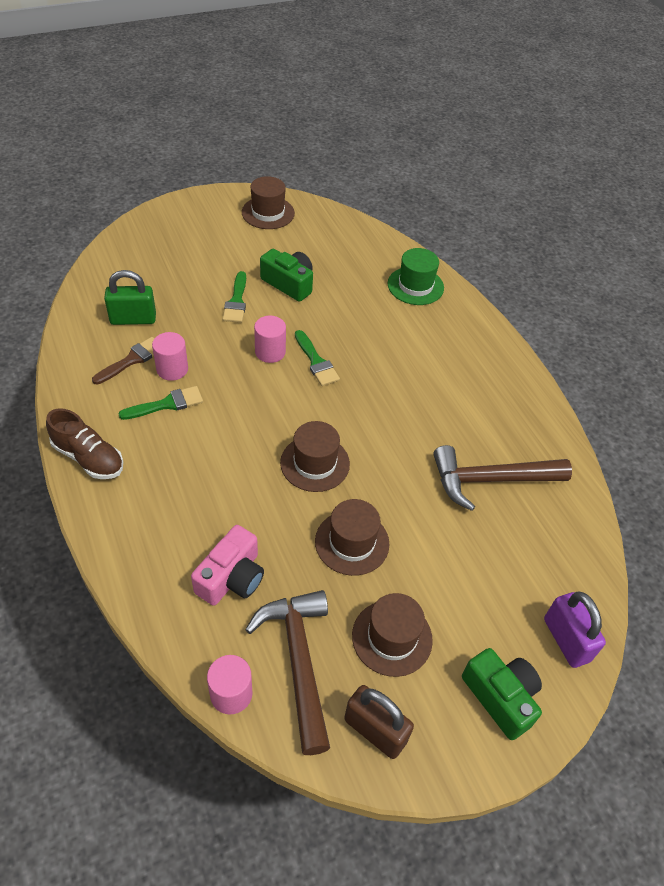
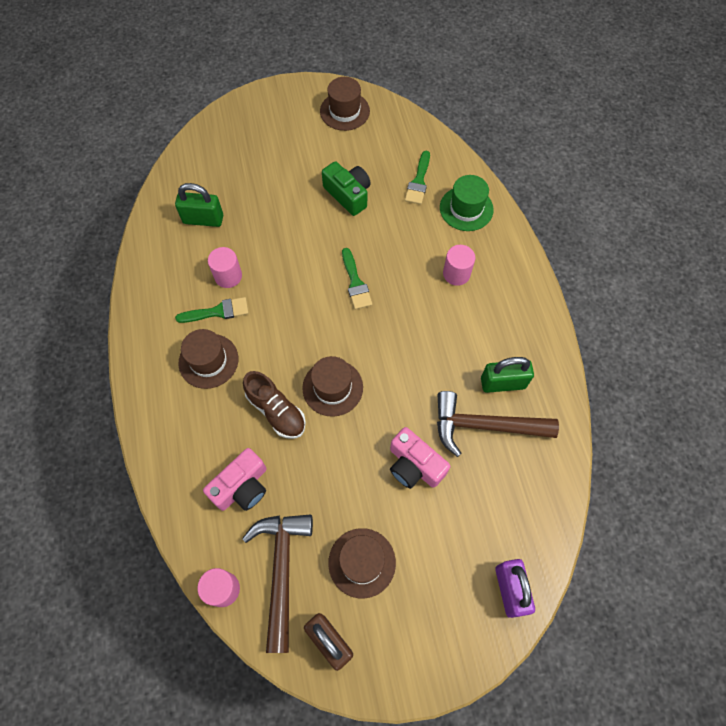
camera: 15 degrees right, 15 degrees up
brown shoe [46,408,123,479] -> brown shoe moved to [243,371,306,439]
brown brush [92,337,154,385] -> none
green brush [223,271,246,323] -> green brush moved to [405,151,430,205]
pink cylinder [254,316,286,363] -> pink cylinder moved to [443,245,475,286]
brown hat [315,499,390,576] -> brown hat moved to [179,329,238,389]
green camera [462,648,542,740] -> none
none -> pink camera [390,427,450,489]
none -> green padlock [481,357,534,393]

